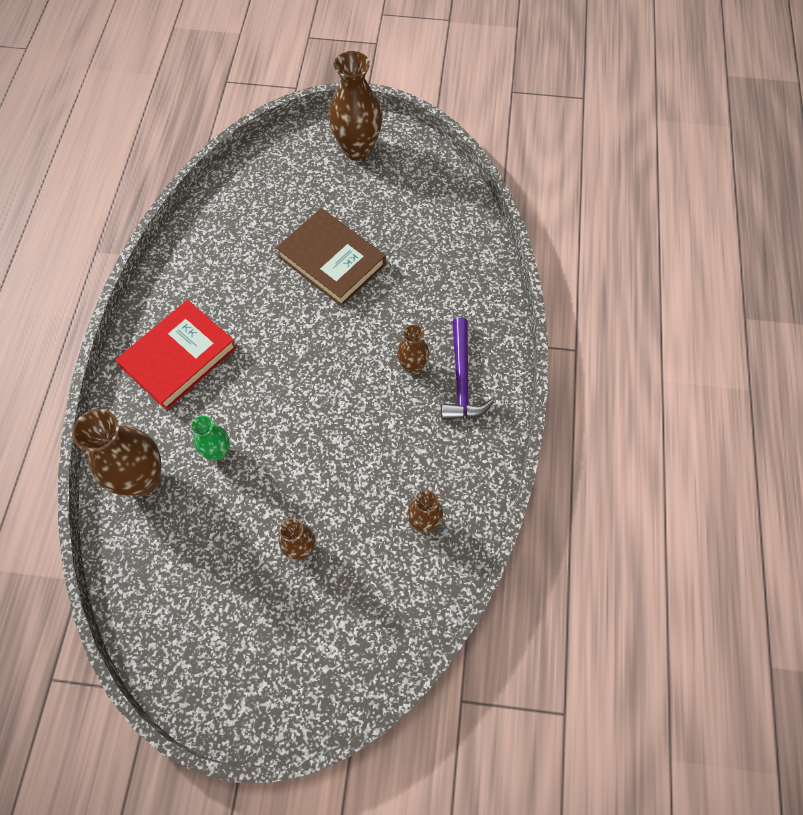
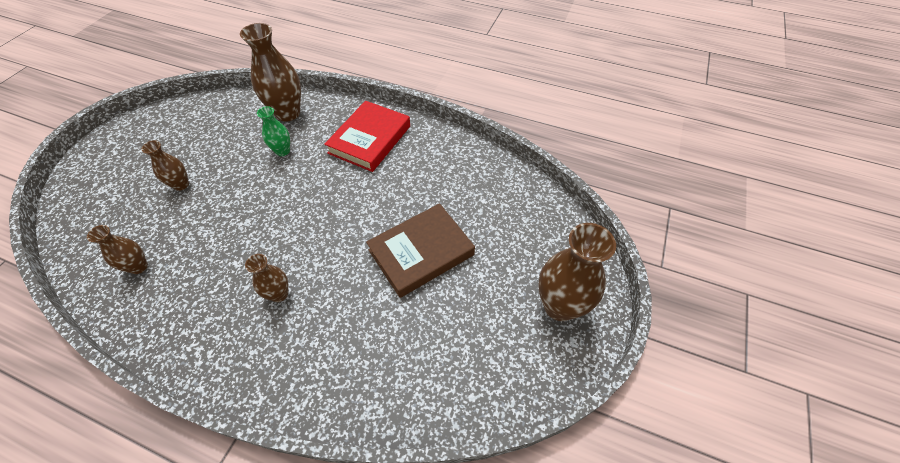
camera: 105 degrees right, 10 degrees down
red book [116,300,237,410] -> red book turned 60 degrees clockwise [324,101,410,172]
purple hammer [441,318,494,420] -> none

